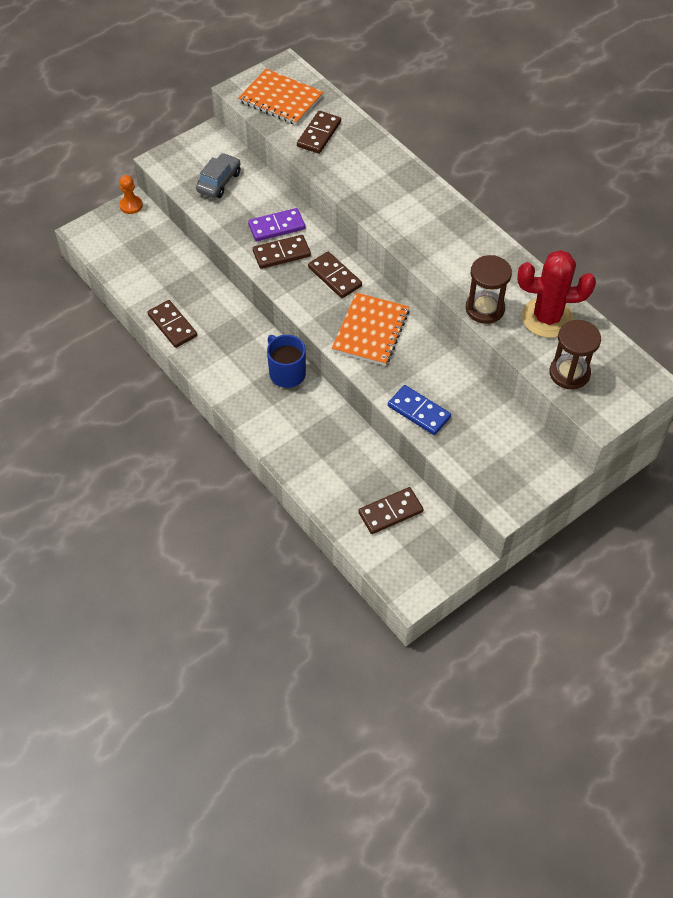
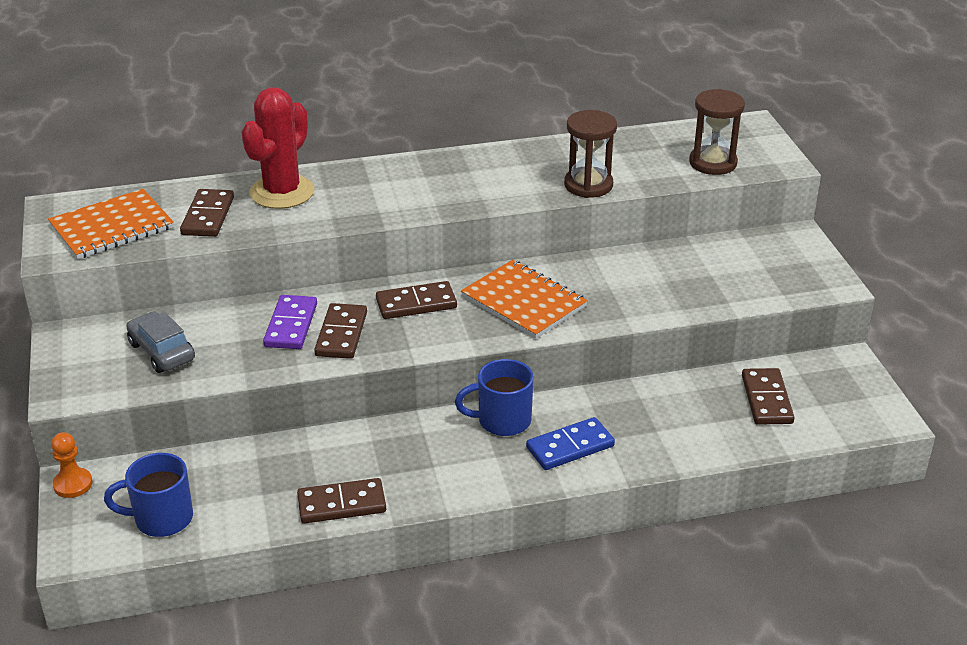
camera: 65 degrees left, 20 degrees down
brown domino [297,111,341,154] -> brown domino turned 45 degrees clockwise [180,189,234,237]
blue domino [388,385,451,435] -> blue domino moved to [526,417,615,470]
red cactus [518,250,596,338] -> red cactus moved to [241,87,315,209]
none -> blue mug [104,453,193,537]

